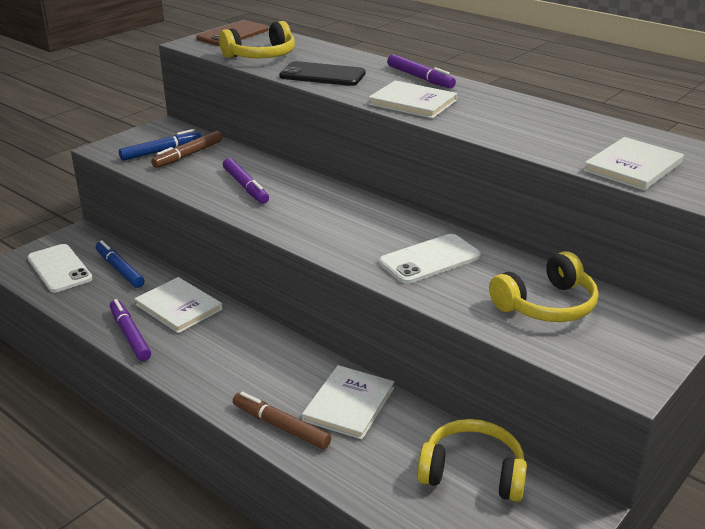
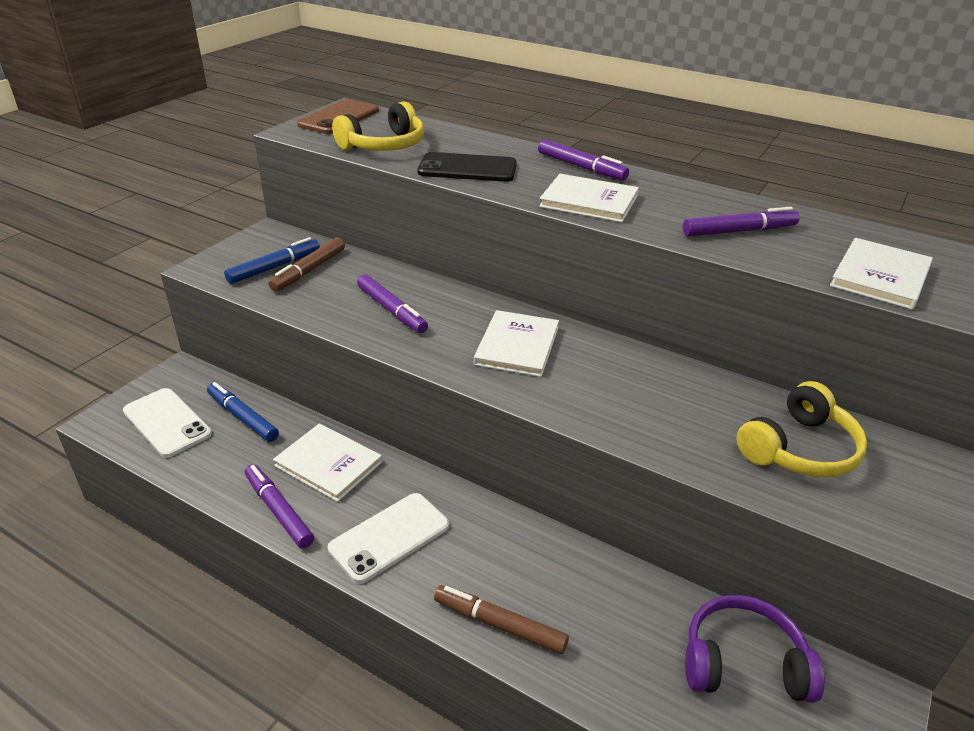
camera: 10 degrees left, 5 degrees up
white book [302,365,394,440] -> white book moved to [474,310,559,377]
white phone [379,234,481,284] -> white phone moved to [328,493,449,584]
yellow headphones [417,419,527,502] -> purple headphones [685,595,825,703]
none -> purple marker [683,207,800,236]

